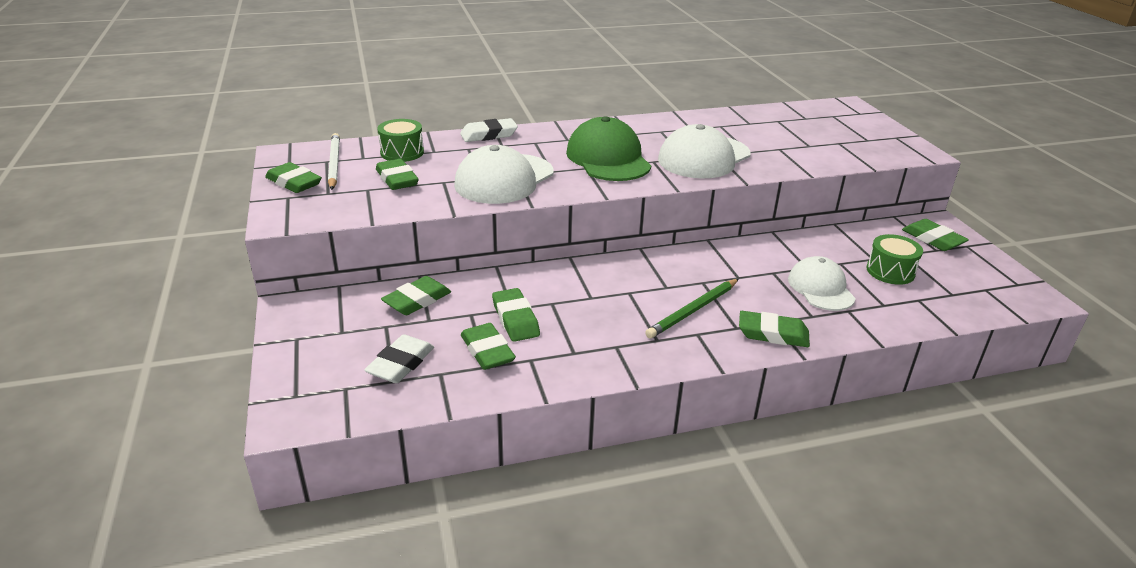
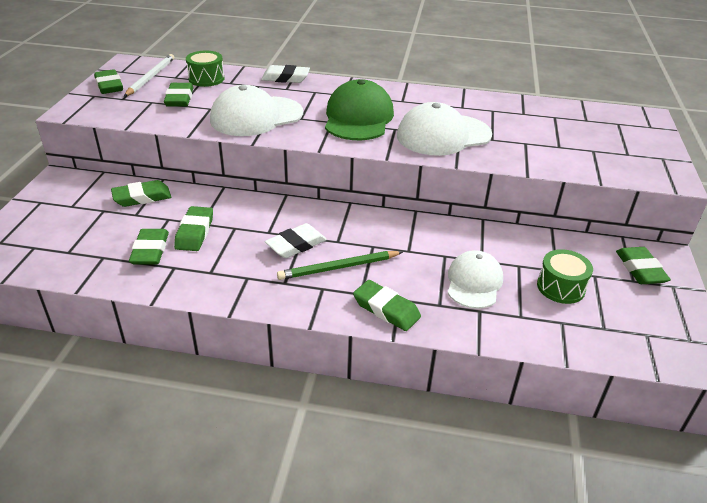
camera: 25 degrees right, 5 degrees up
white eraser [364,334,434,383] -> white eraser moved to [265,223,327,258]

